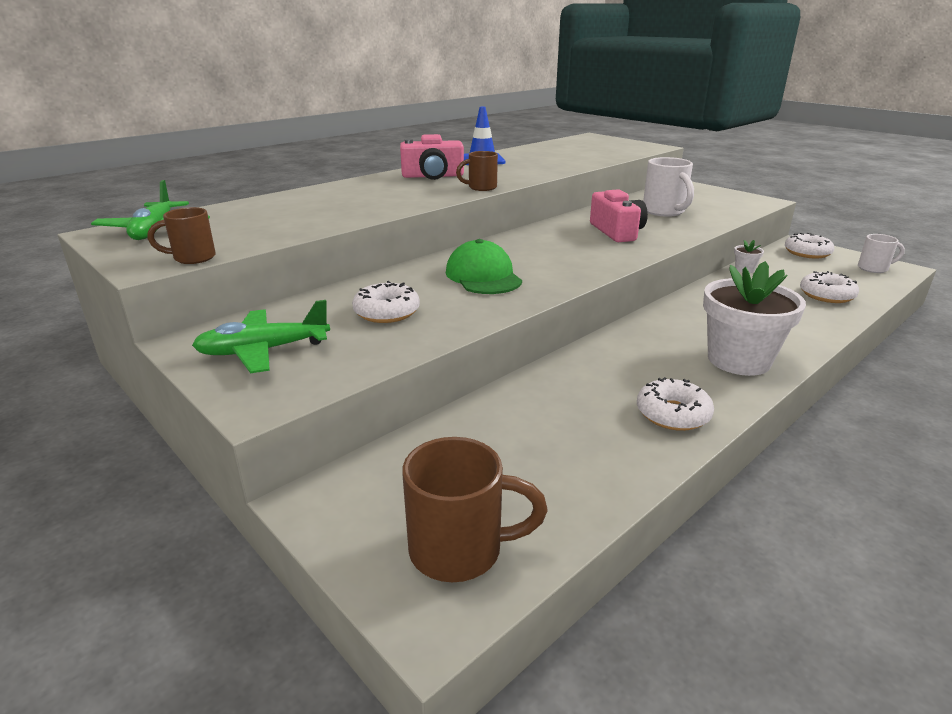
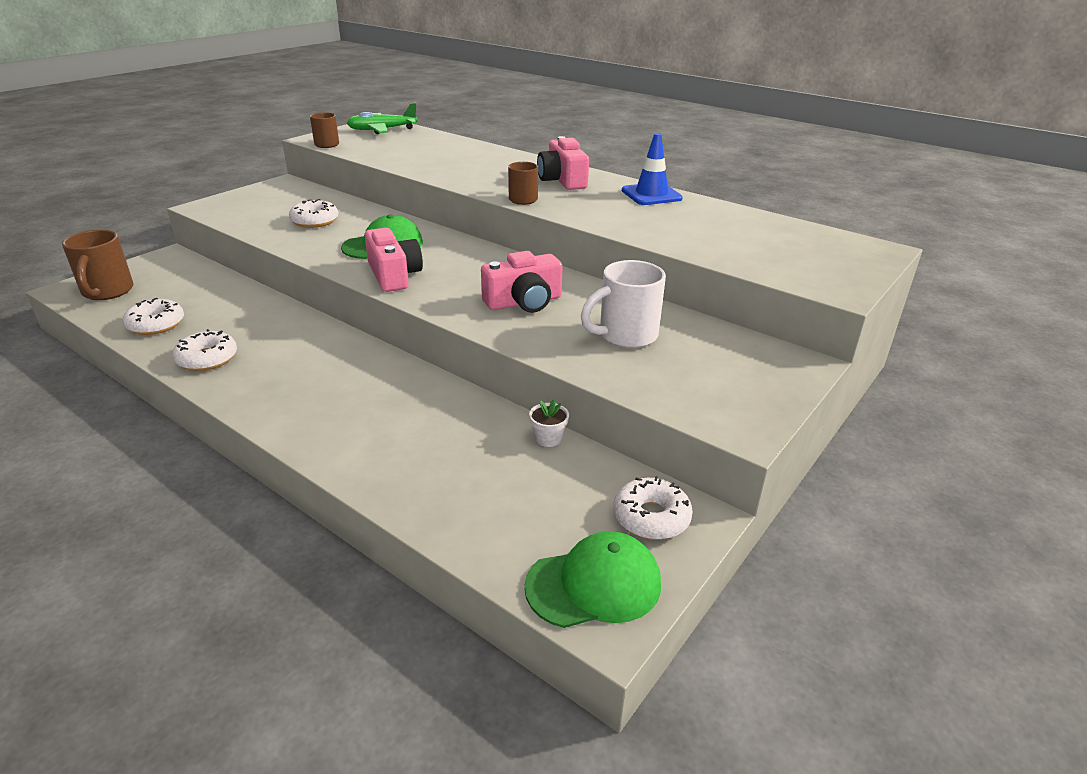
camera: 80 degrees right, 5 degrees up
green plane [192,300,330,373] -> none
white flower pot [703,261,806,376] -> none
white donut [800,271,859,303] -> white donut moved to [123,298,184,335]
white mug [858,234,905,273] -> green cap [524,531,661,628]
none -> pink camera [365,228,423,292]

